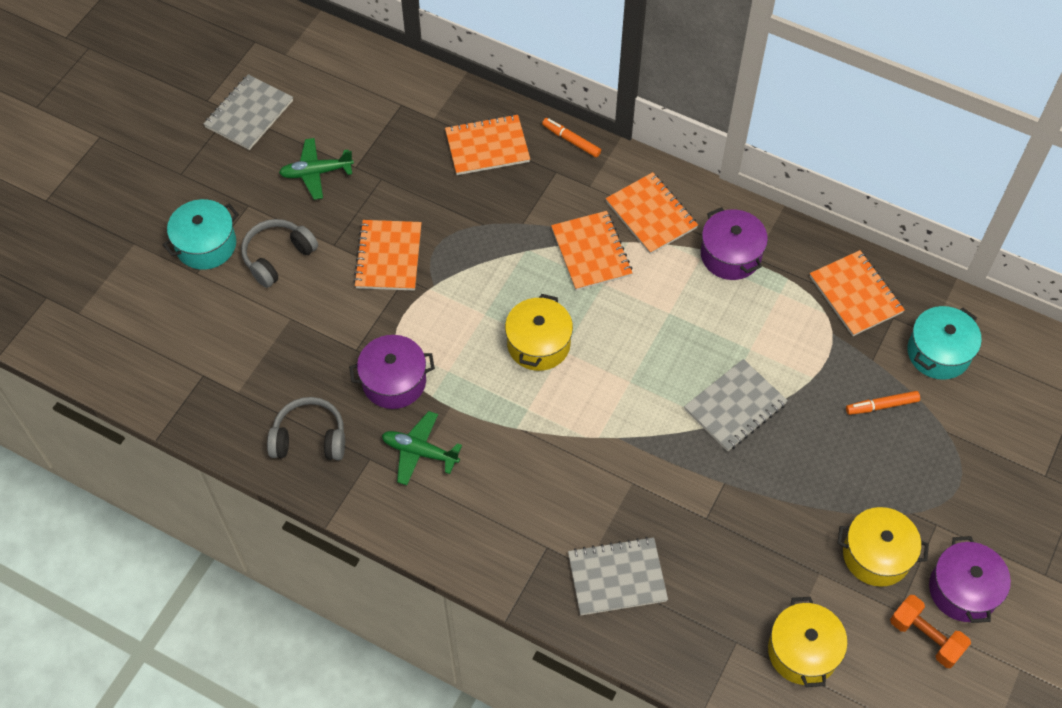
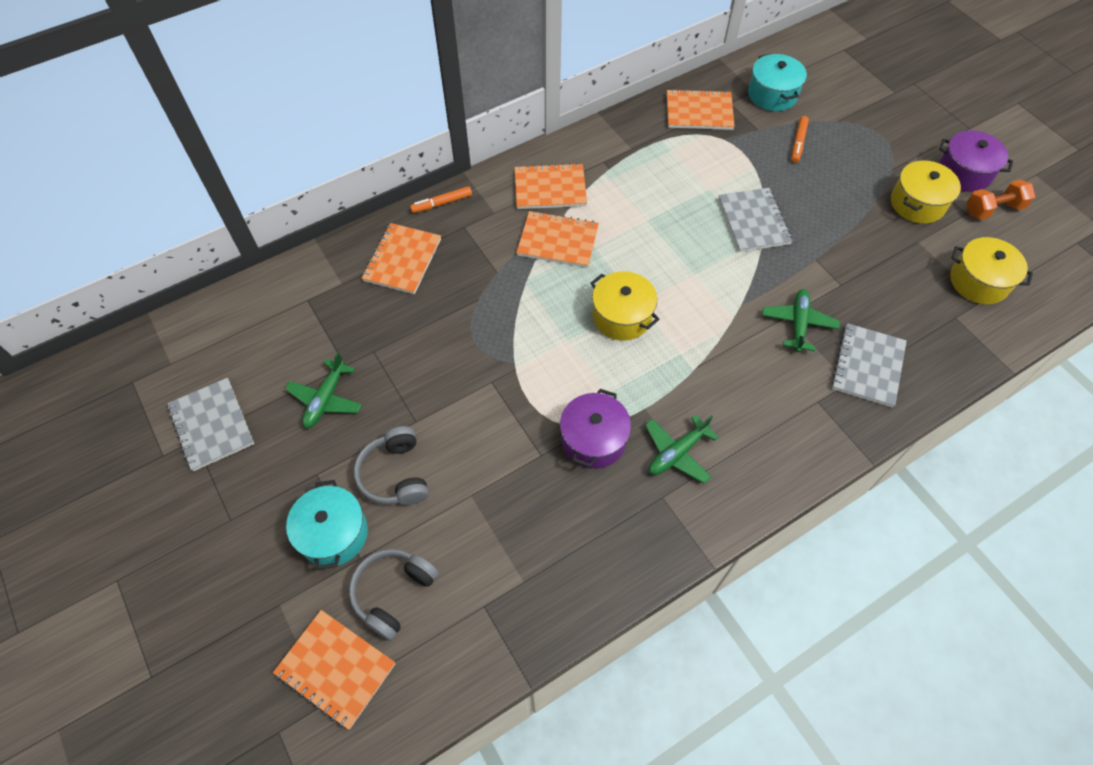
camera: 60 degrees left, 0 degrees up
grey headphones [267,397,345,460] -> grey headphones moved to [349,549,439,641]
orange notebook [353,220,422,291] -> orange notebook moved to [273,610,395,730]
purple pot [701,207,768,280] -> none
none -> green plane [762,289,840,352]

